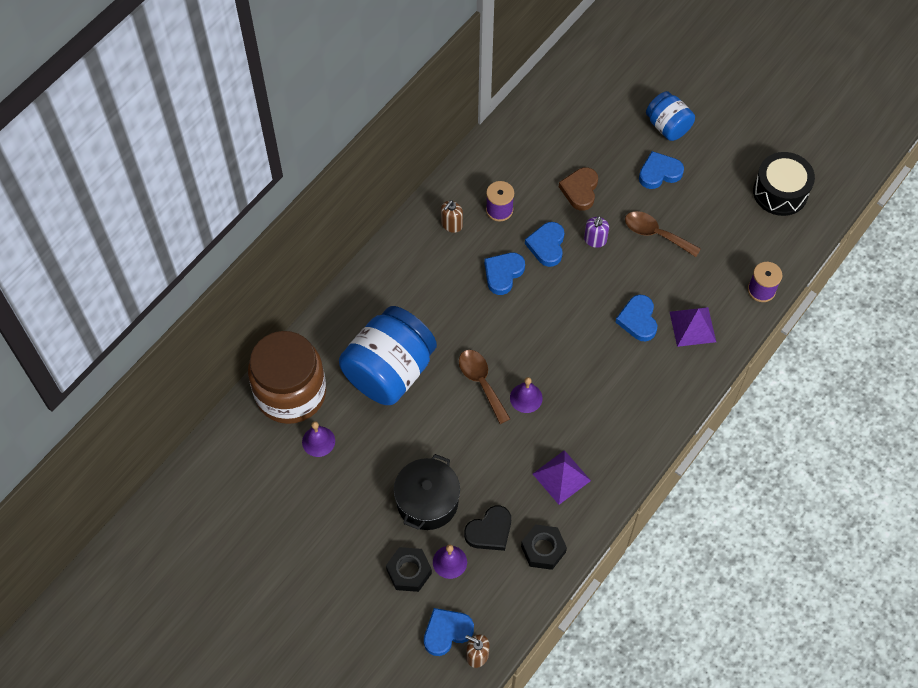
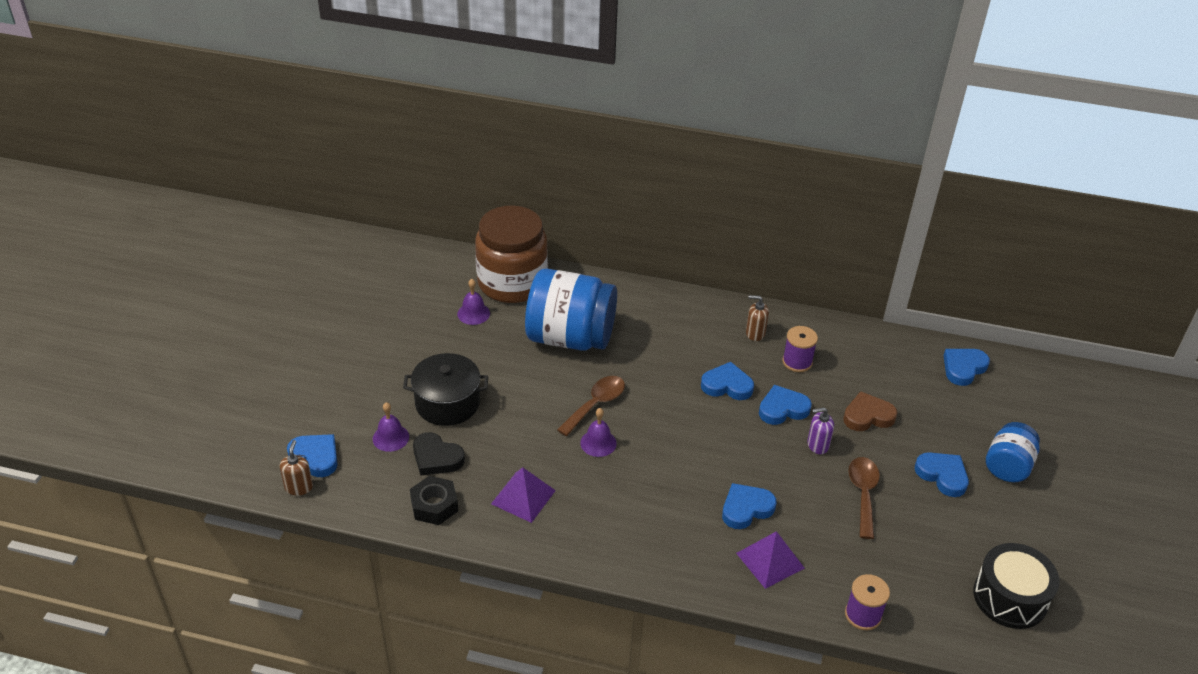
camera: 65 degrees right, 20 degrees down
black nut [386,547,432,592] -> none
none -> blue heart [943,349,990,386]

